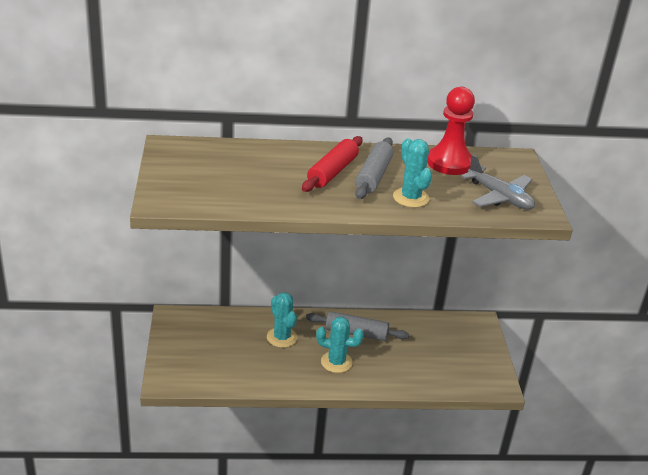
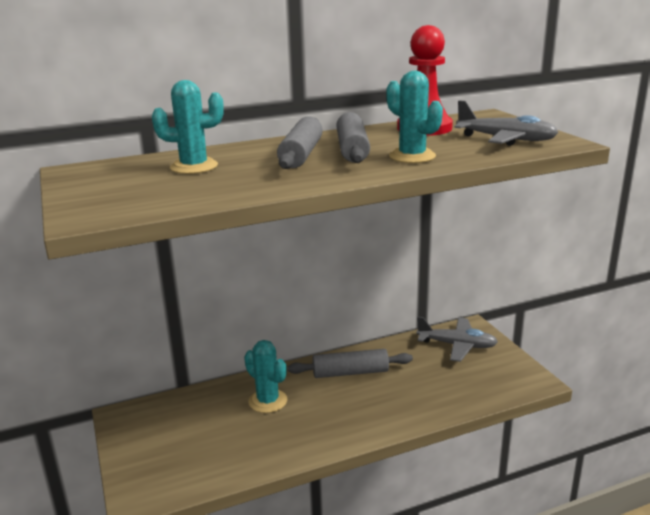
camera: 15 degrees left, 10 degrees down
red rolling pin [302,136,363,192] -> grey rolling pin [277,116,323,169]
turquoise cactus [316,317,364,373] -> turquoise cactus moved to [152,80,224,174]
none -> grey plane [416,316,498,362]

